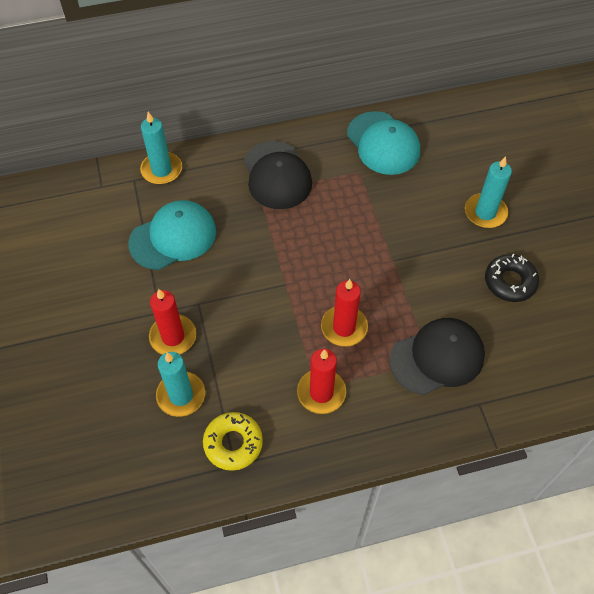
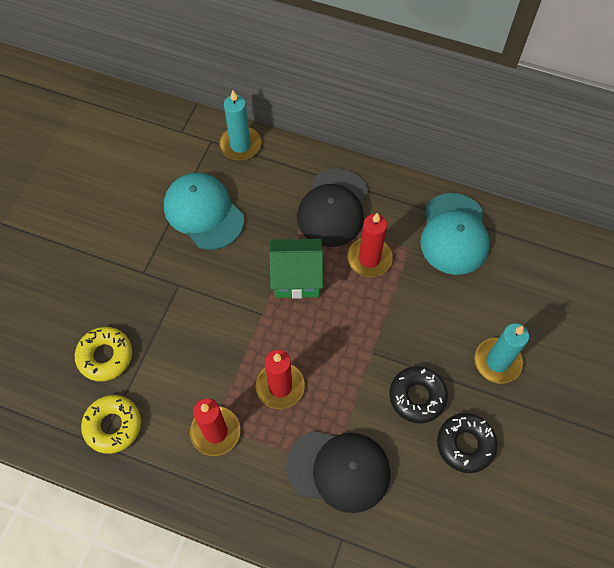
camera: 35 degrees right, 5 degrees up
turquoise cap [128,200,216,270] -> turquoise cap turned 135 degrees counterclockwise [164,173,244,250]
red candle [149,289,196,355] -> red candle moved to [347,213,393,277]
turquoise candle [156,352,205,417] -> yellow donut [75,327,132,381]
none -> green house [269,239,323,299]
none -> black donut [389,366,448,423]

